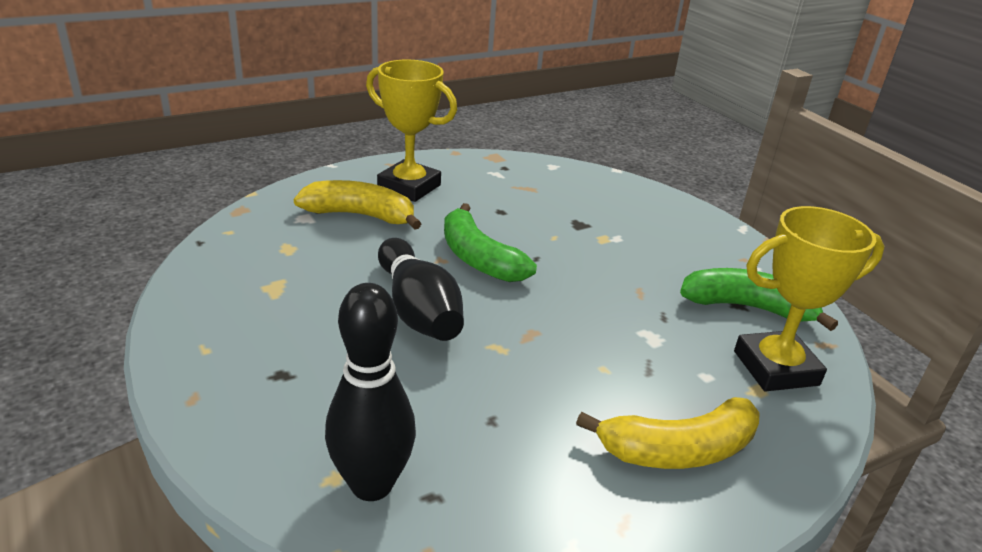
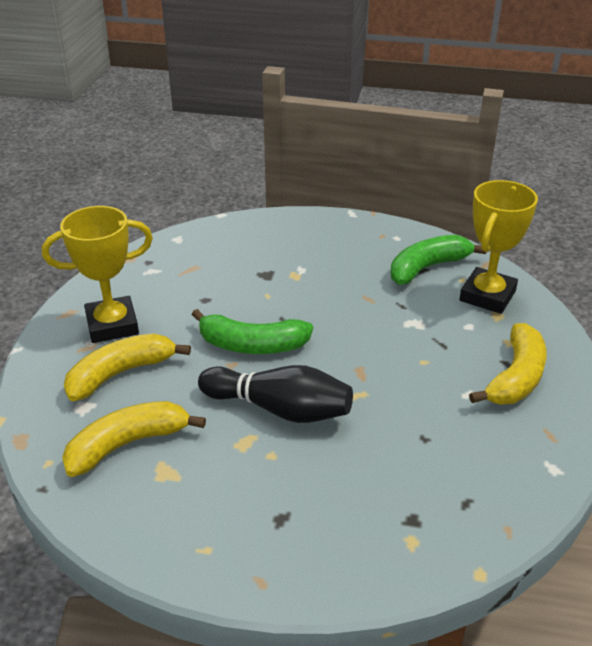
camera: 45 degrees left, 5 degrees up
black bowling pin [325,283,416,501] -> none
none -> yellow banana [62,401,206,477]

